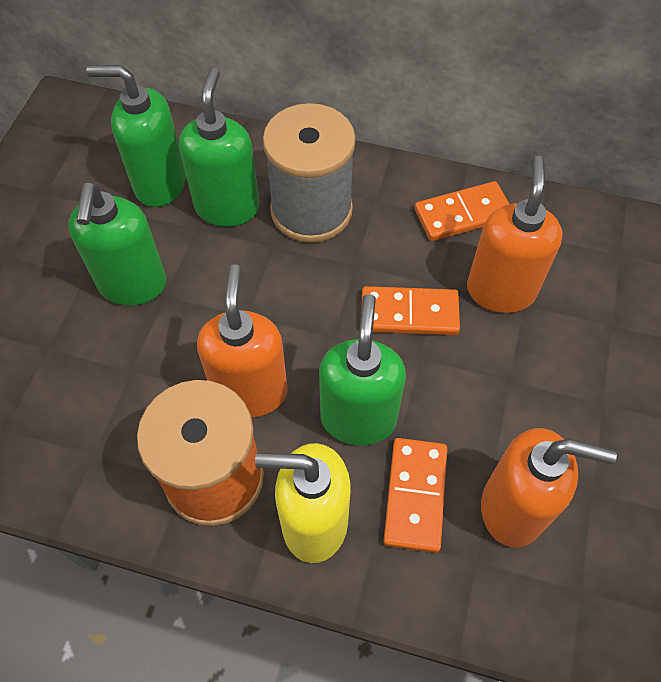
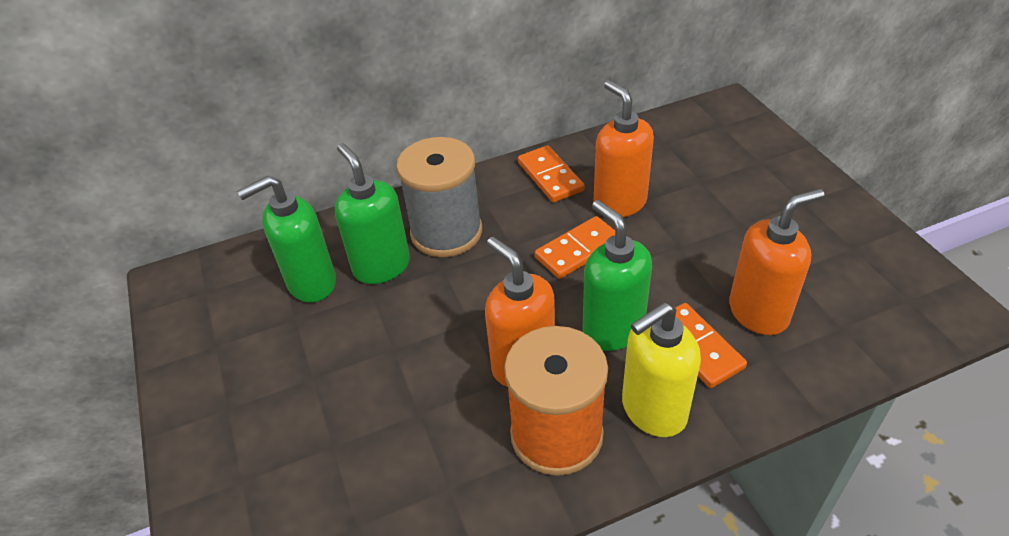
camera: 35 degrees left, 15 degrees down
green soap dispenser [68,182,166,306] -> none
orange domino [415,181,509,241] -> orange domino turned 60 degrees counterclockwise [518,145,585,203]

